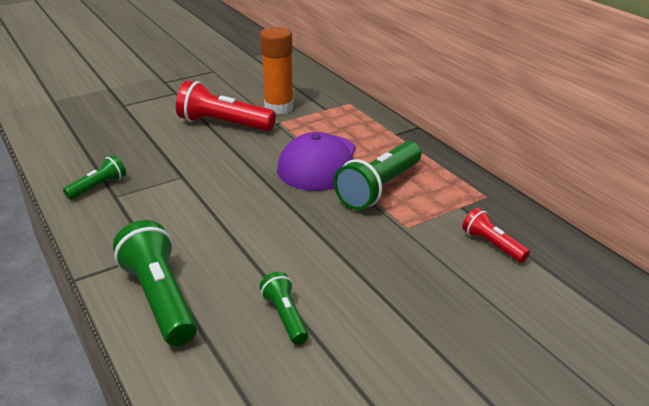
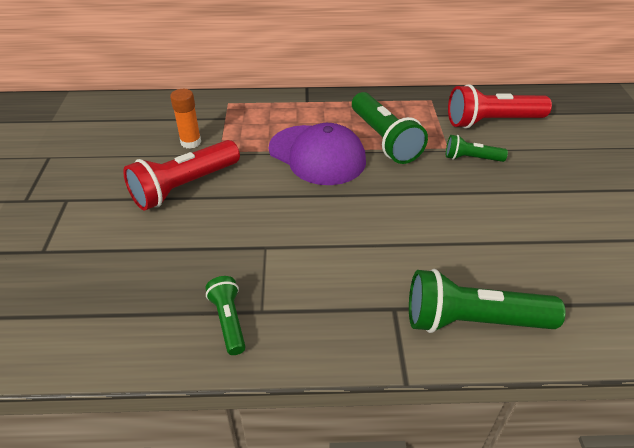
camera: 60 degrees left, 10 degrees up
orange glue stick [260,27,294,115] -> orange glue stick [170,89,201,149], size x0.63
green flashlight [260,272,309,345] -> green flashlight moved to [446,135,508,162]
red flashlight [462,208,530,263] -> red flashlight [448,84,552,129], size x1.83

